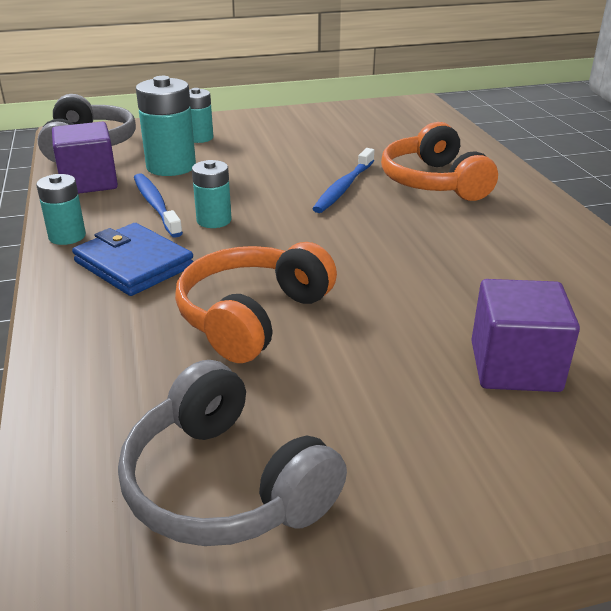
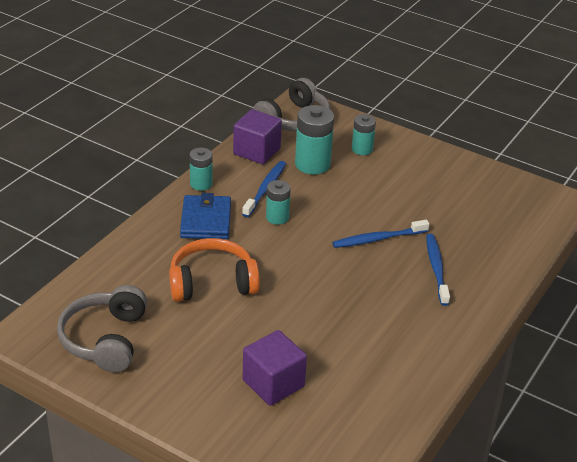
camera: 45 degrees right, 5 degrees up
orange headphones [381,122,498,201] -> blue toothbrush [426,234,450,306]

